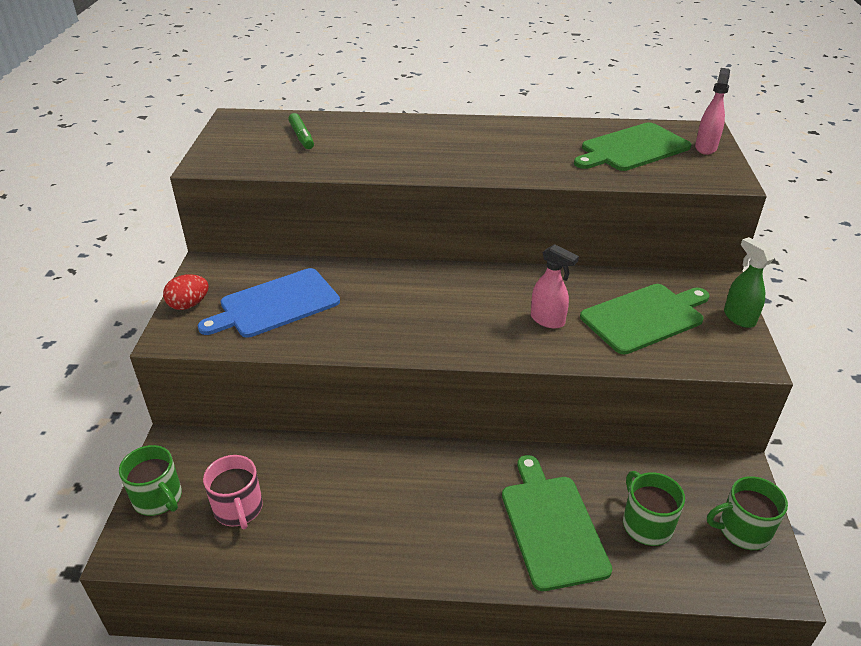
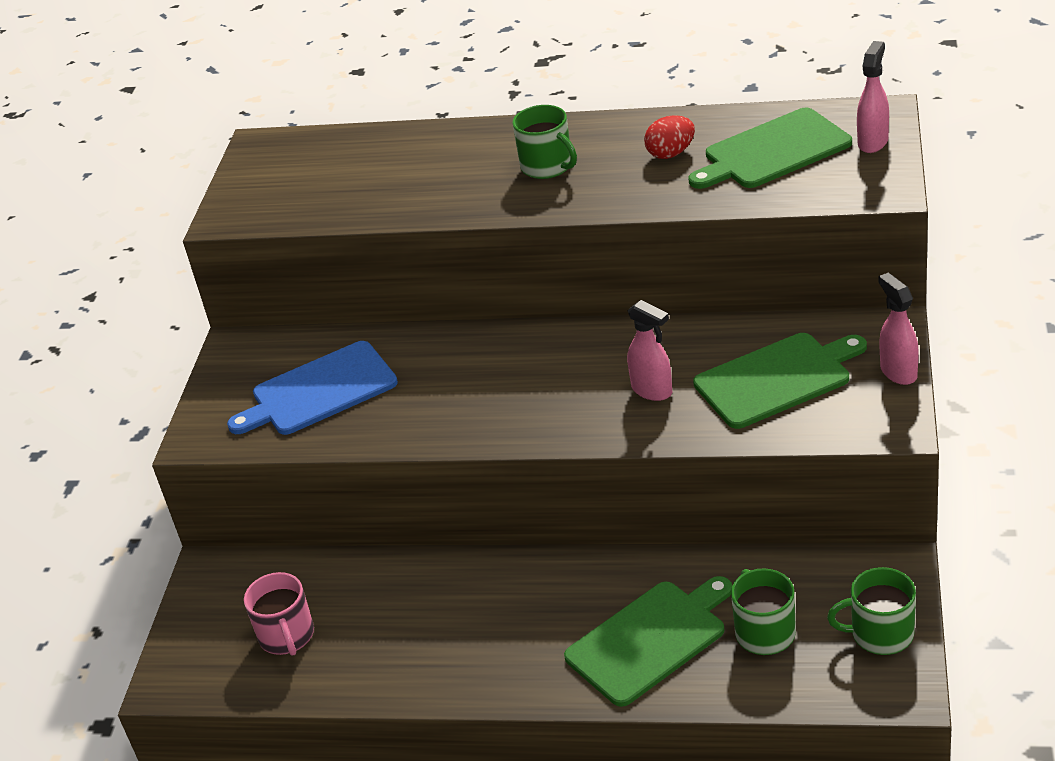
camera: 10 degrees right, 0 degrees up
green mug [119,445,182,516] -> green mug moved to [513,105,577,179]
red egg [163,274,209,310] -> red egg moved to [644,115,695,159]
green marker [288,113,314,149] -> none
green cutting board [502,455,612,591] -> green cutting board turned 60 degrees clockwise [564,576,732,707]
green spray bottle [724,237,774,328] -> pink spray bottle [879,273,919,385]

